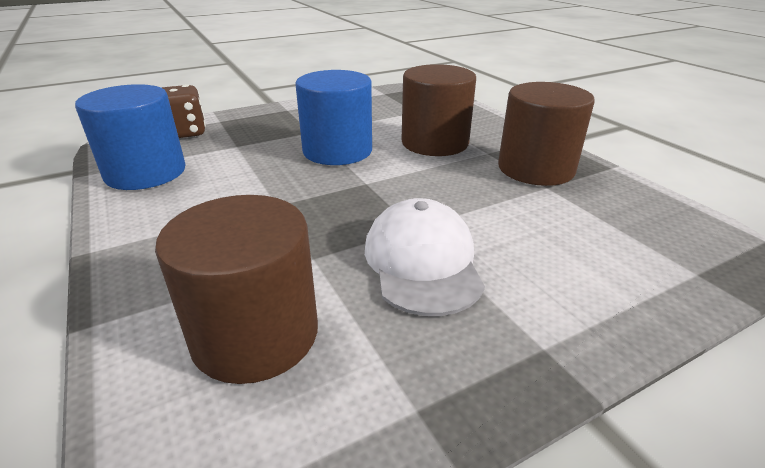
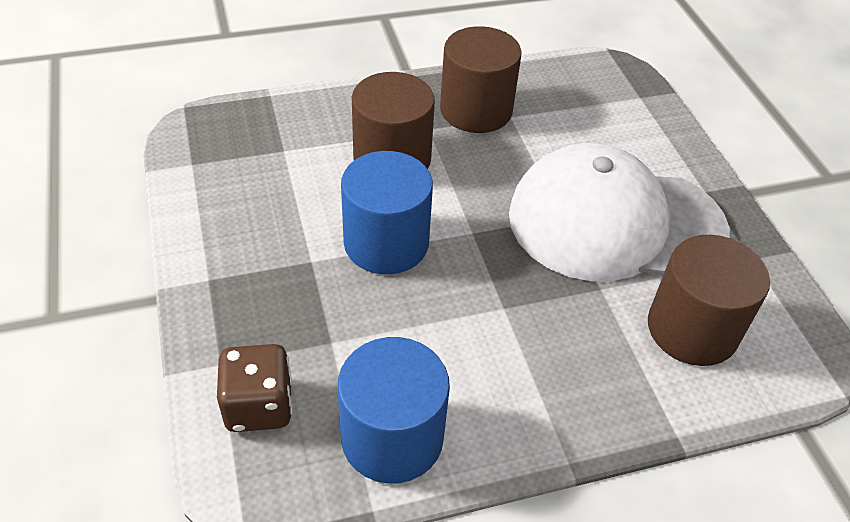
camera: 80 degrees left, 15 degrees up
white cap [365,198,485,316] -> white cap [509,143,730,281], size x1.76

